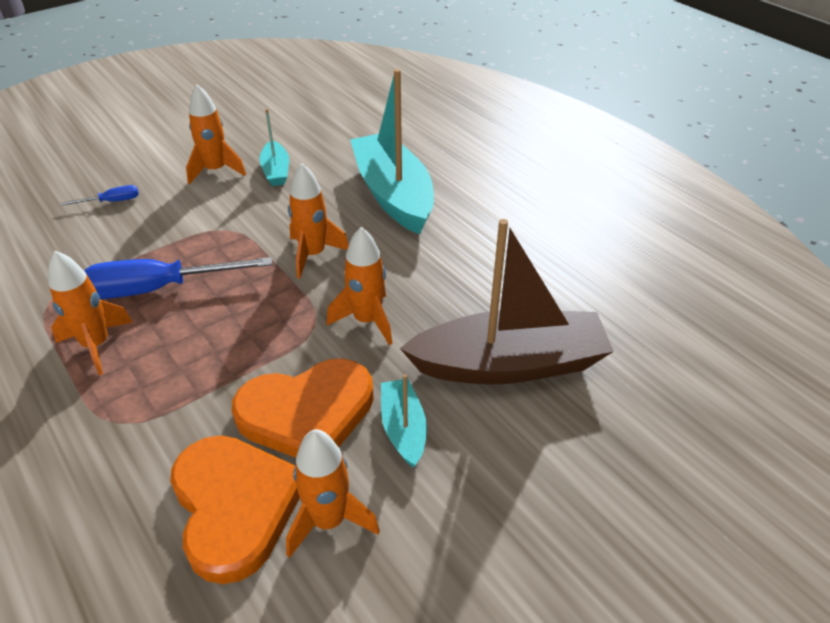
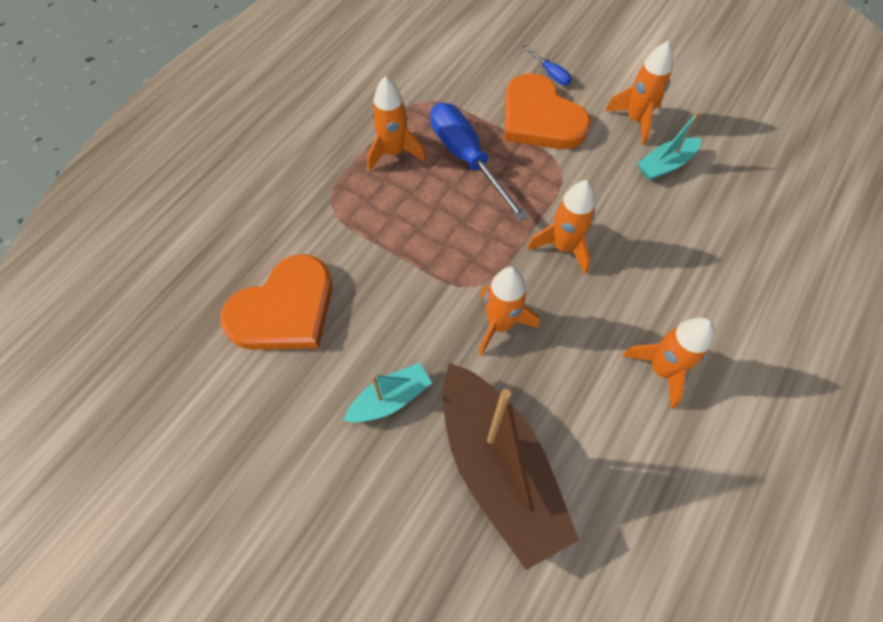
camera: 70 degrees right, 20 degrees up
orange heart [232,358,374,458] -> orange heart moved to [505,73,591,149]
orange rocket [286,429,380,558] -> orange rocket moved to [622,317,714,409]
turquoise boat [350,69,434,235] -> none

